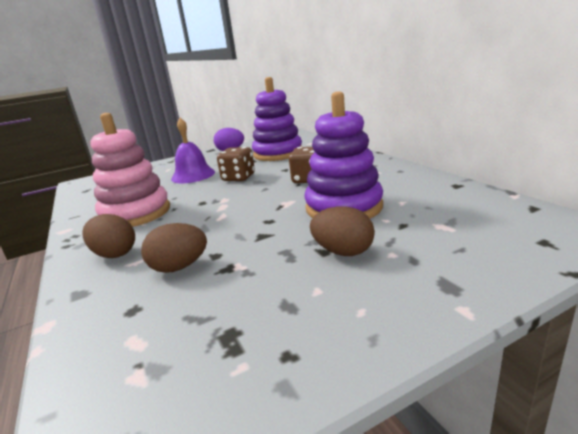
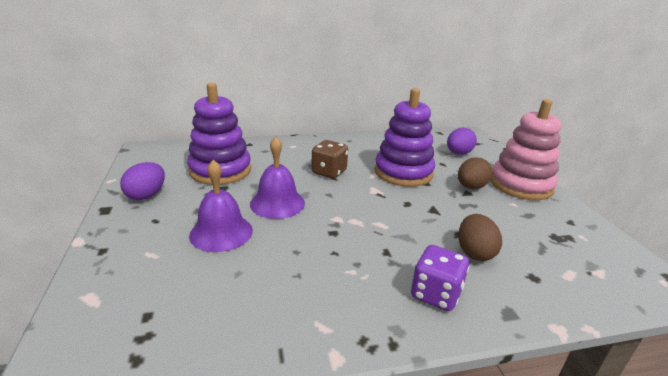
camera: 80 degrees left, 5 degrees up
brown egg [83,214,135,258] -> purple dice [411,245,469,311]
pink stacking toy [90,113,170,227] -> pink stacking toy moved to [491,99,561,200]
brown dice [217,147,255,181] -> purple bell [250,137,305,219]
none -> purple egg [447,128,477,155]

